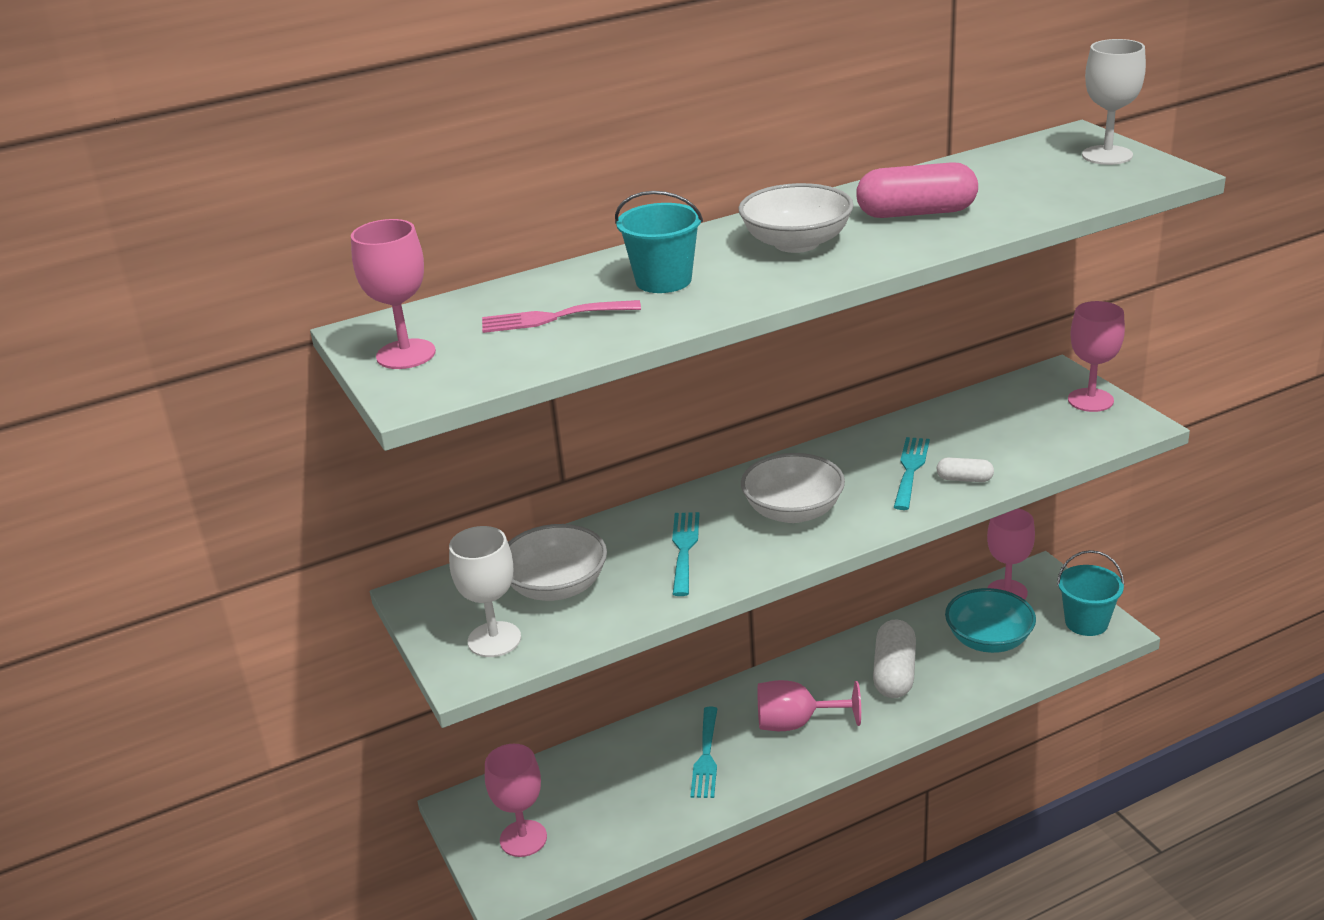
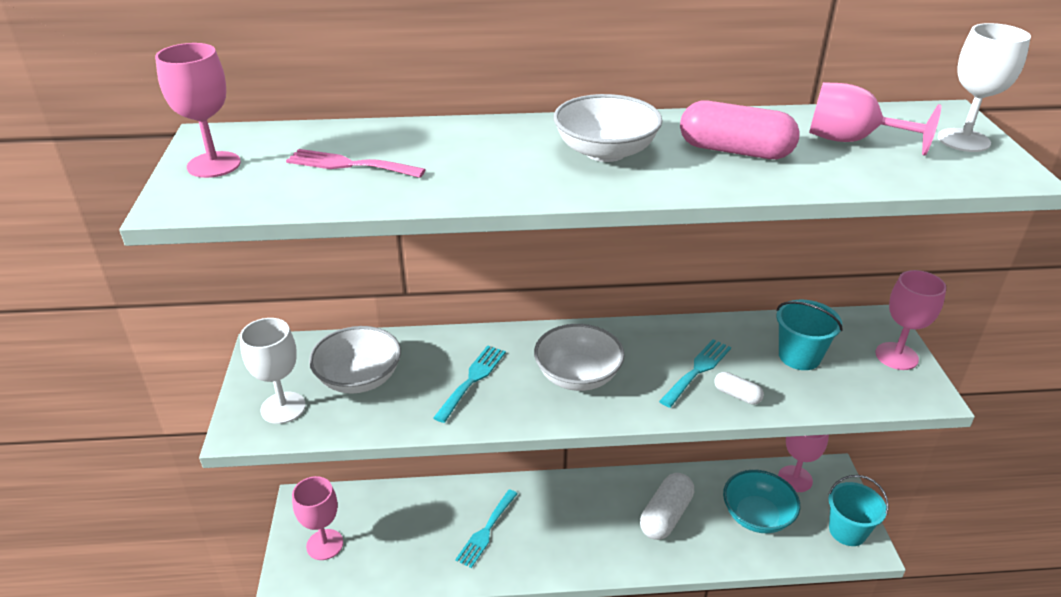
camera: 20 degrees right, 5 degrees up
turquoise bucket [615,191,703,293] -> turquoise bucket moved to [776,300,843,370]
pink goblet [758,680,861,731] -> pink goblet moved to [809,82,941,156]

